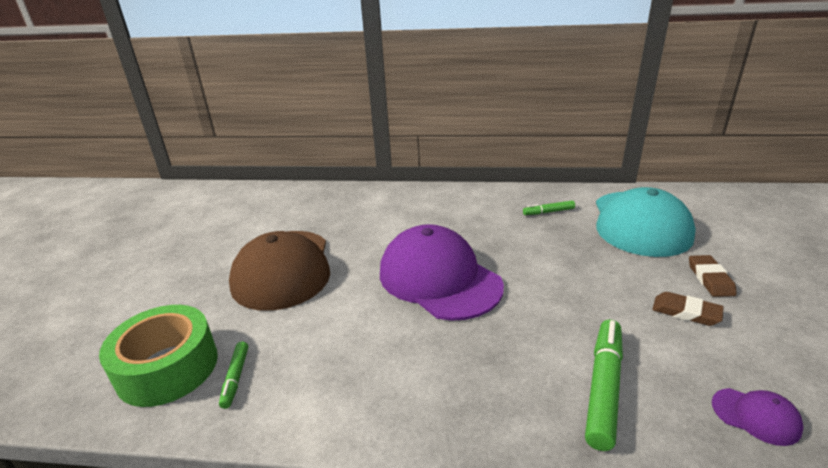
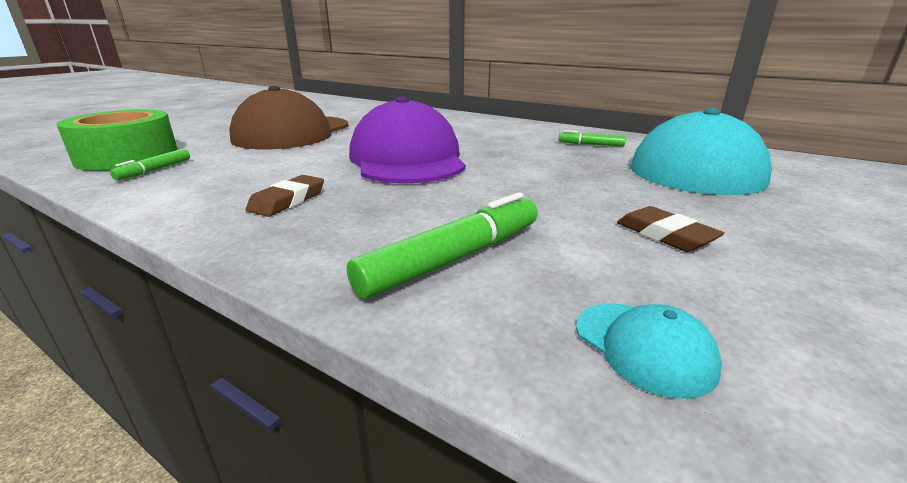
camera: 25 degrees right, 5 degrees down
brown eraser [689,255,737,297] -> brown eraser moved to [246,175,324,217]
purple cap [712,388,804,446] -> turquoise cap [576,303,722,399]

